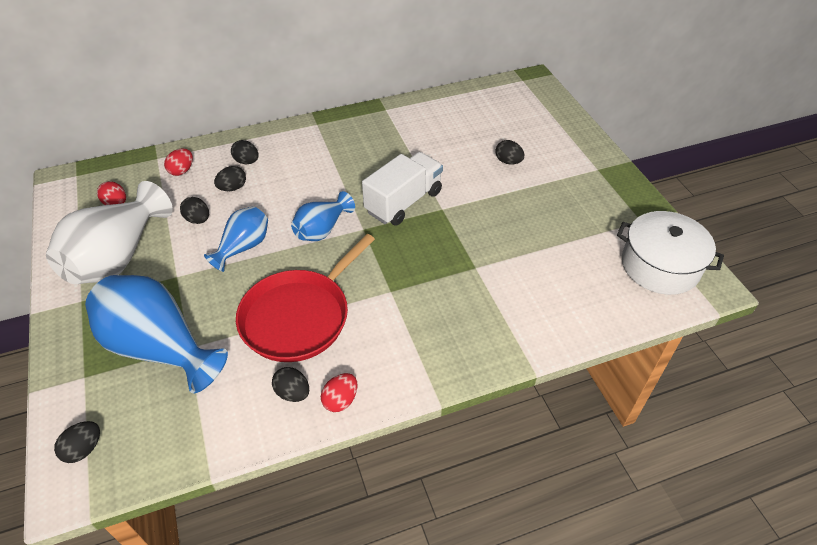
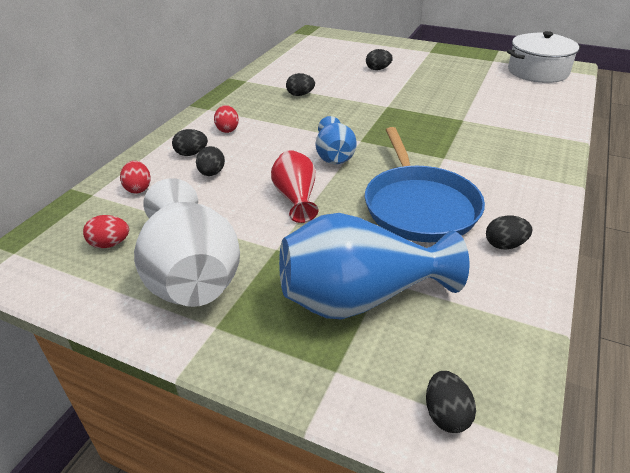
camera: 45 degrees left, 10 degrees down
black egg [180,197,209,224] -> black egg moved to [286,73,315,96]
blue vase [204,206,268,272] -> red vase [271,150,318,223]
red pan [236,234,375,362] -> blue pan [365,127,485,242]
red egg [321,373,358,412] -> red egg moved to [214,105,239,133]
white truck [362,152,443,226] -> none

